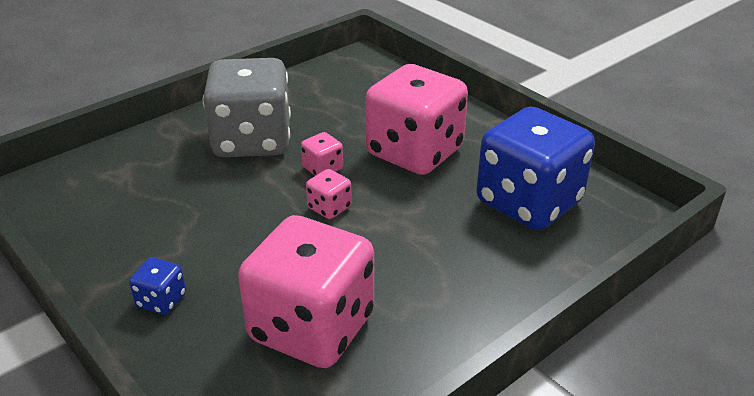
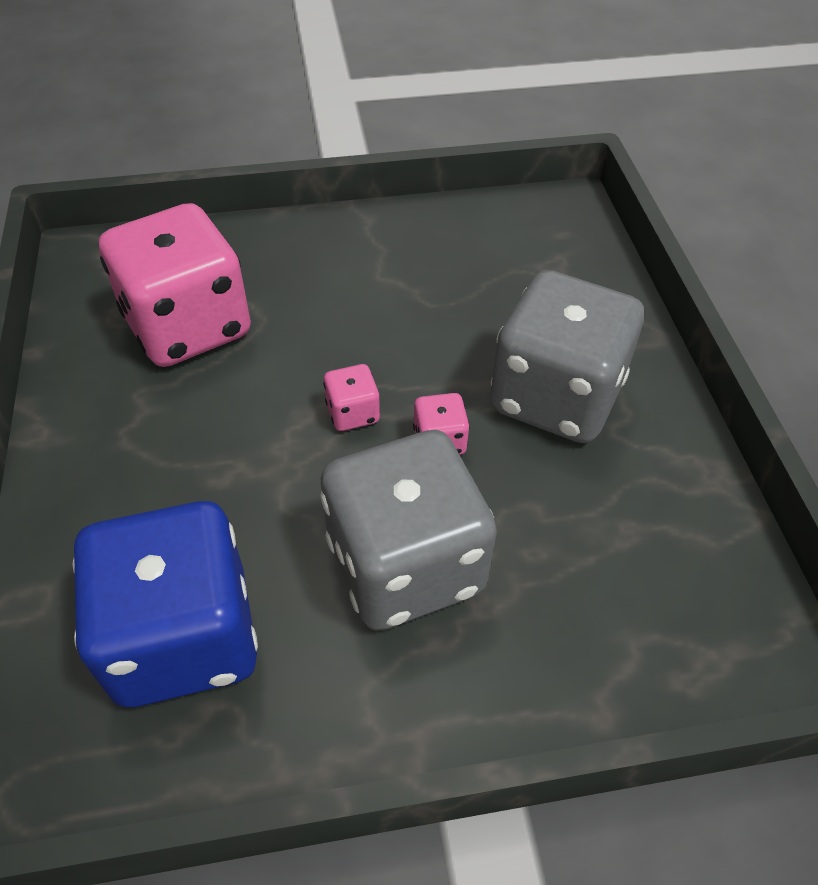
camera: 120 degrees right, 15 degrees up
blue dice [129,257,186,315] -> none
pink dice [365,64,468,175] -> grey dice [320,430,497,631]

